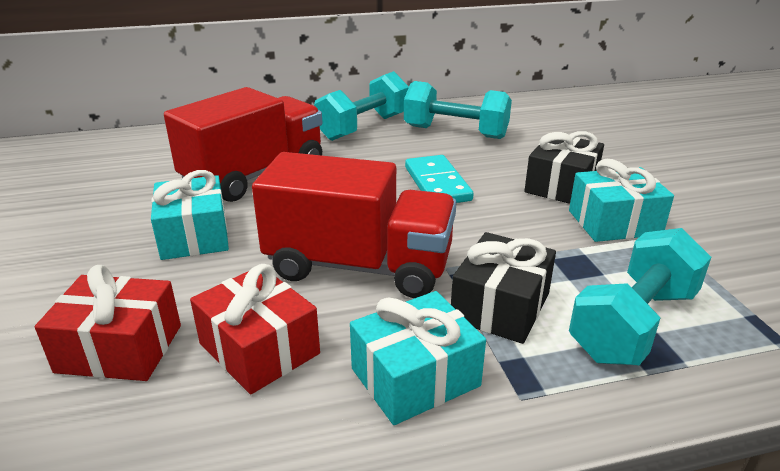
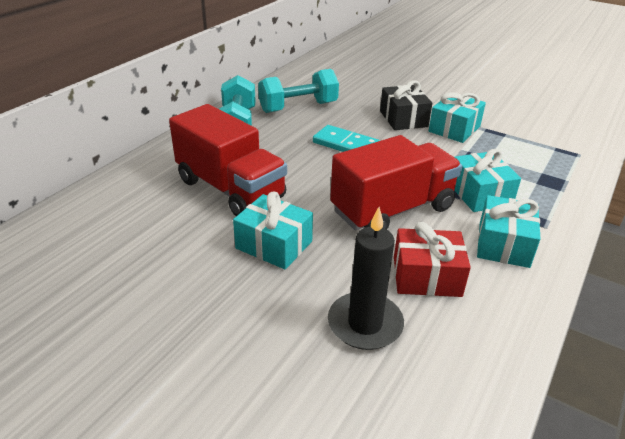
camera: 45 degrees left, 5 degrees up
red gift [35,265,181,381] -> black candle [328,207,404,350]
red truck [164,87,322,202] -> red truck turned 135 degrees clockwise [169,104,287,216]
black gift [451,232,556,344] -> turquoise gift [454,149,521,212]
turquoise dumbbell [569,228,711,365] -> none

